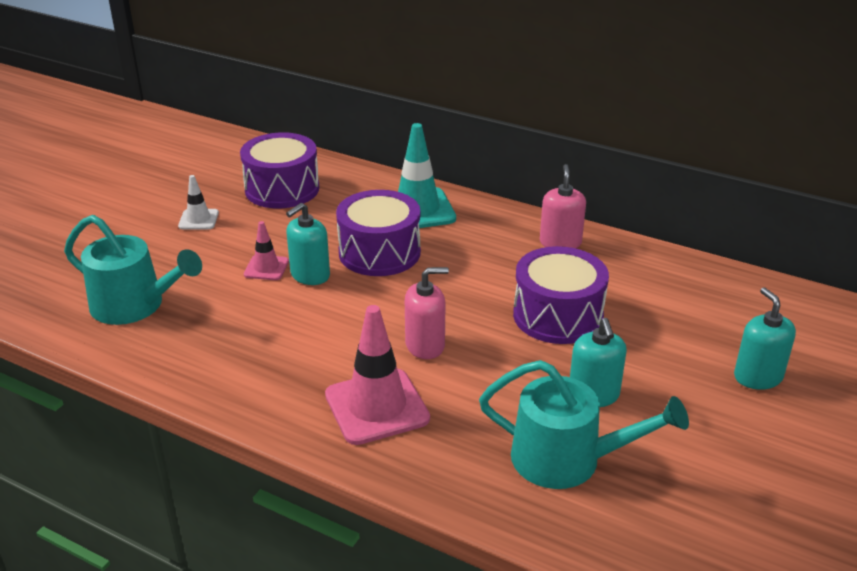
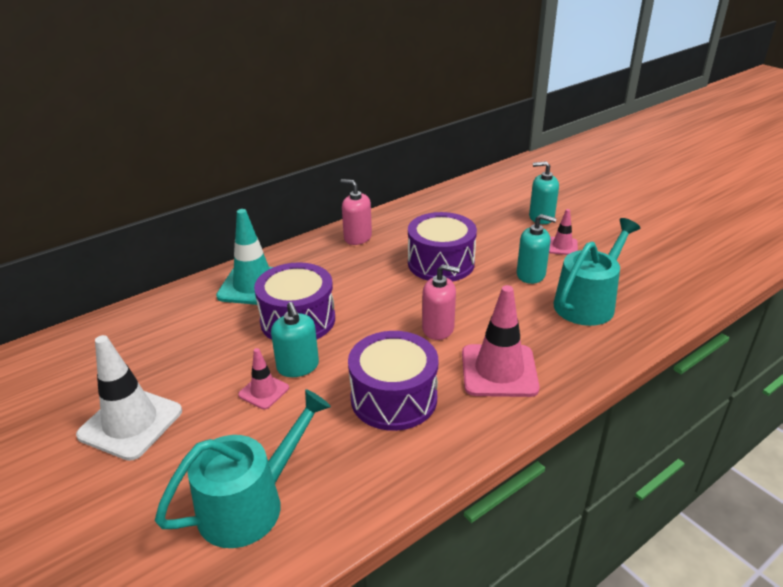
camera: 65 degrees left, 0 degrees up
white traffic cone [178,175,219,229] -> white traffic cone [76,335,182,461], size x1.90
purple drum [240,132,319,208] -> purple drum moved to [348,331,438,431]
pink soap dispenser [405,267,449,359] -> pink soap dispenser turned 90 degrees clockwise [422,264,460,340]
none -> pink traffic cone [549,209,578,255]

